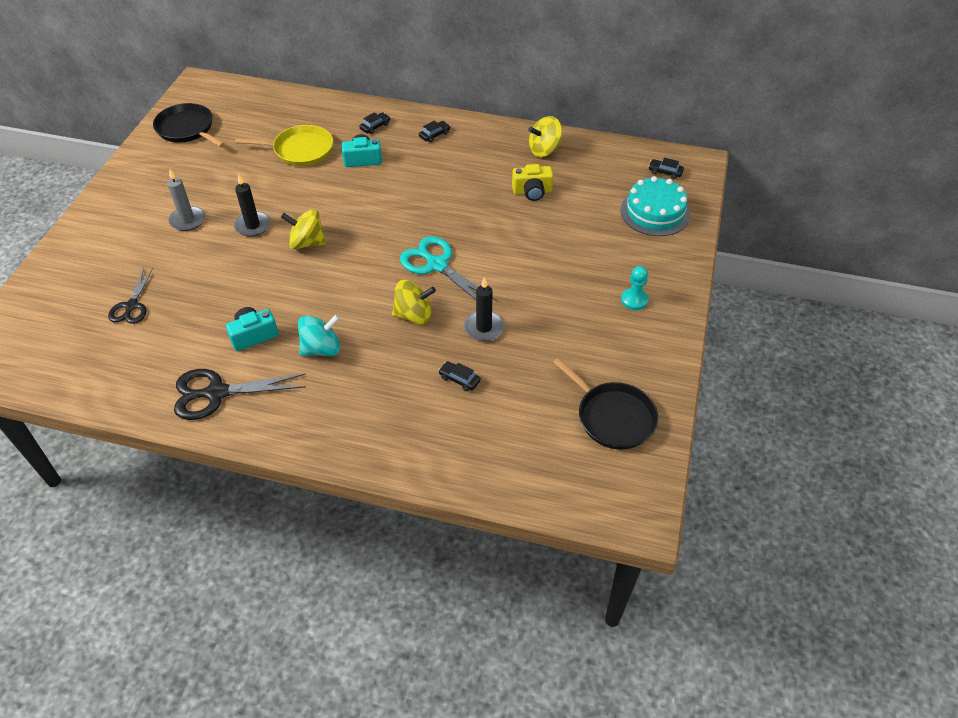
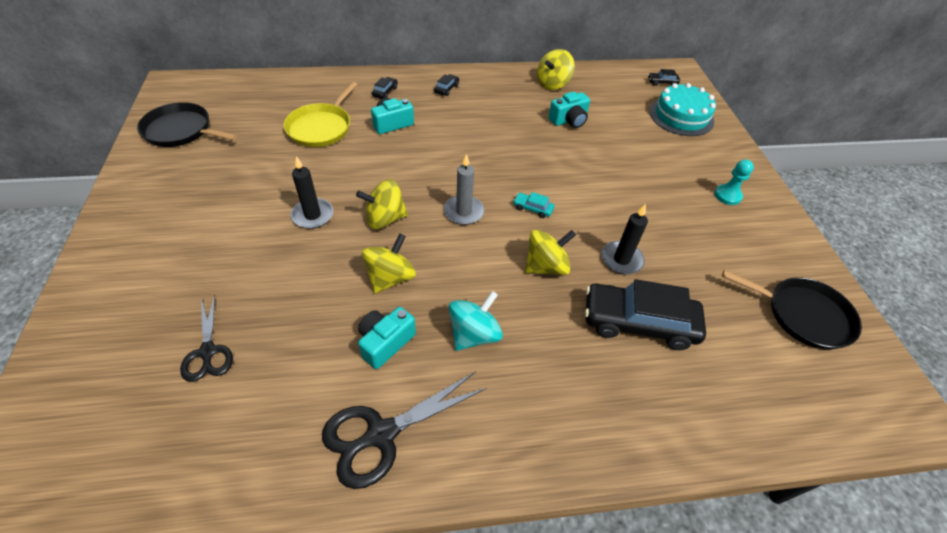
camera: 25 degrees left, 0 degrees up
grey candle [167,169,205,231] -> grey candle moved to [444,154,484,225]
yellow pan [235,125,333,166] -> yellow pan turned 135 degrees clockwise [284,82,357,147]
turquoise scissors [400,236,498,301] -> turquoise car [513,192,554,218]
black car [438,361,481,391] -> black car [585,279,706,350], size x2.43
yellow camera [512,164,553,201] -> turquoise camera [548,92,590,128]
none -> yellow spinning top [362,233,416,294]

